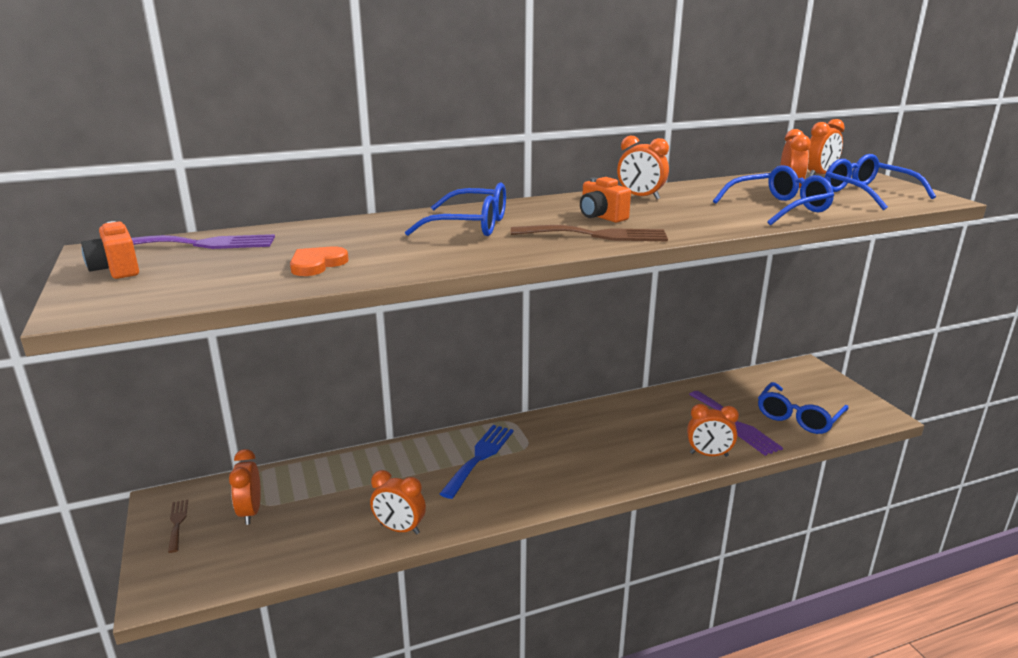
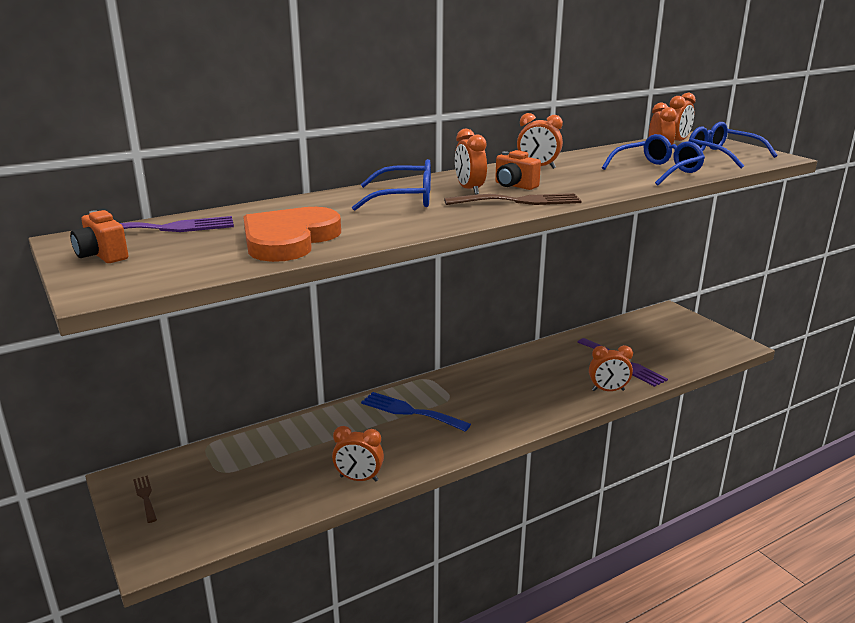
camera: 10 degrees left, 0 degrees up
orange clock [229,449,261,525] -> orange clock moved to [455,129,487,195]
orange heart [290,246,349,276] -> orange heart [243,207,341,262], size x2.00
blue fork [440,425,514,499] -> blue fork turned 75 degrees counterclockwise [361,392,471,432]
blue glasses [758,382,849,434] -> none

